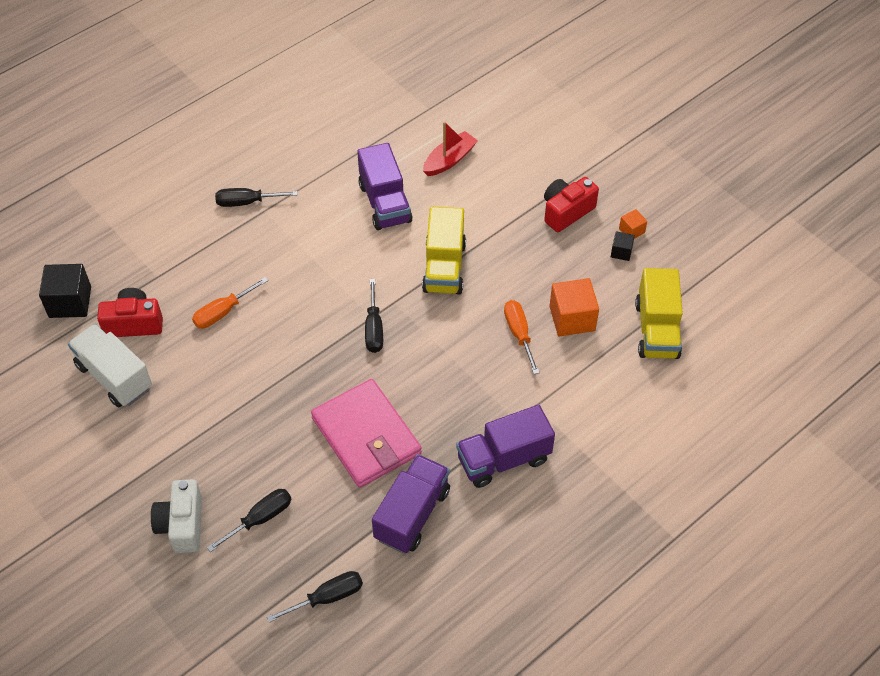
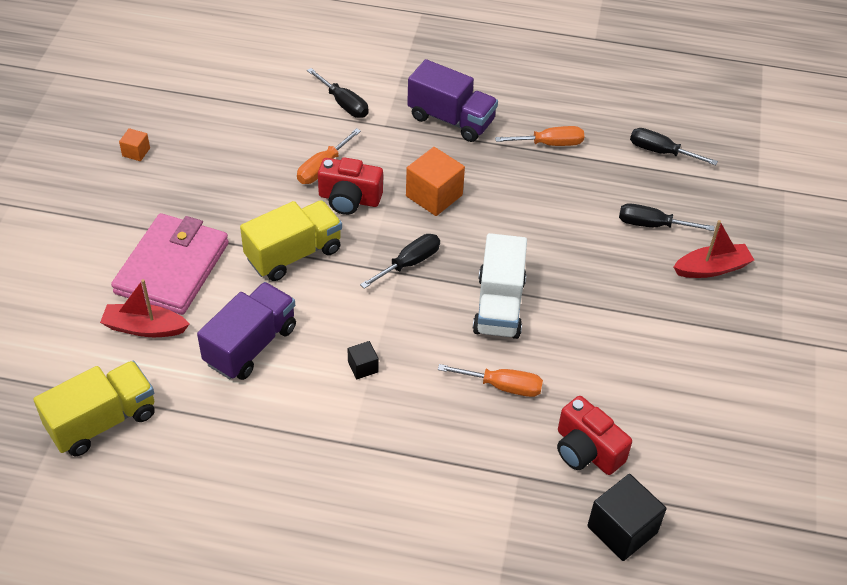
camera: 130 degrees left, 5 degrees down
white truck [68,324,152,408] -> white truck moved to [473,233,527,339]
white camera [151,479,202,553] -> red boat [674,220,754,278]
black screwdriver [215,188,298,207] -> black screwdriver moved to [307,68,369,118]
pink wallet [311,379,422,488] -> pink wallet moved to [111,213,229,315]
purple truck [372,454,450,553] -> orange screwdriver [495,126,584,146]
red camera [544,177,599,232] -> red camera moved to [318,157,383,215]
orange cube [549,278,599,337] -> orange cube moved to [406,147,465,216]
black cube [611,231,635,261] -> black cube moved to [348,341,379,379]
yellow truck [635,268,683,359] -> yellow truck moved to [33,361,155,456]

